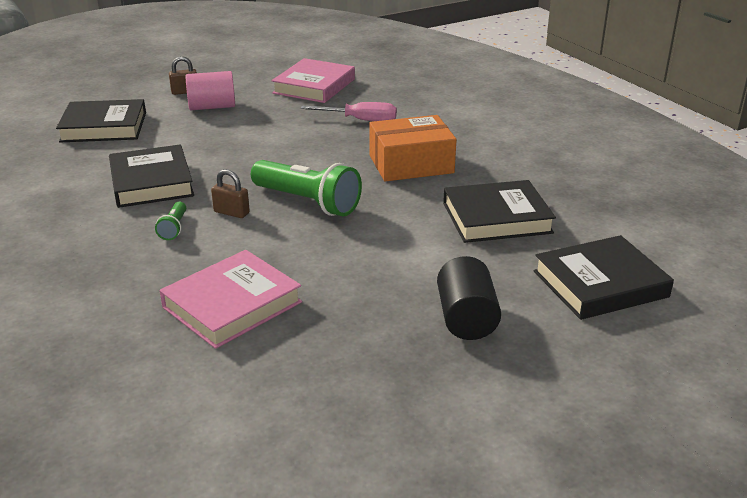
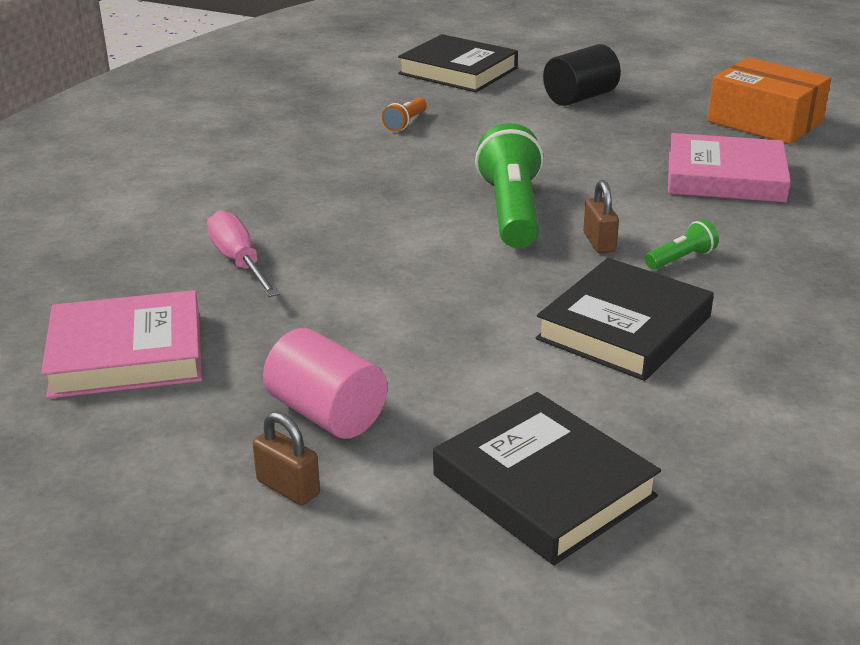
camera: 125 degrees left, 0 degrees up
orange box [369,115,457,182] -> orange box moved to [707,57,831,144]
black book [443,180,556,243] -> orange flashlight [382,97,427,132]

